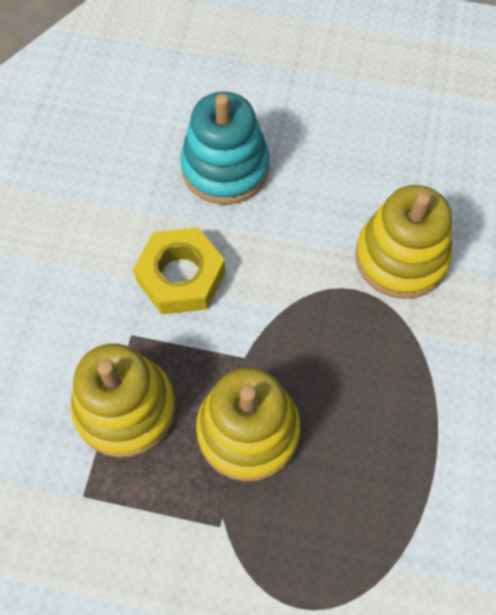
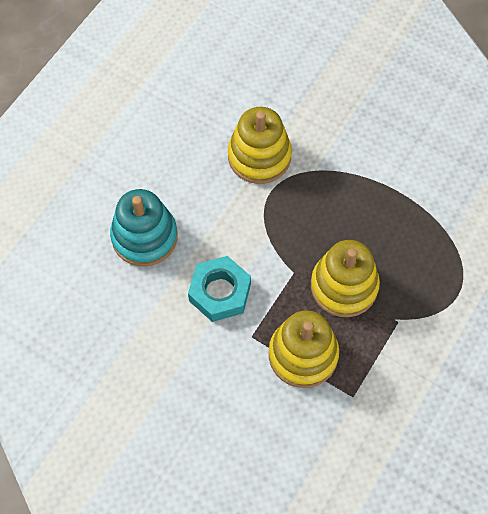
camera: 70 degrees left, 0 degrees up
yellow nut [133,228,225,314] -> turquoise nut [188,256,251,322]

